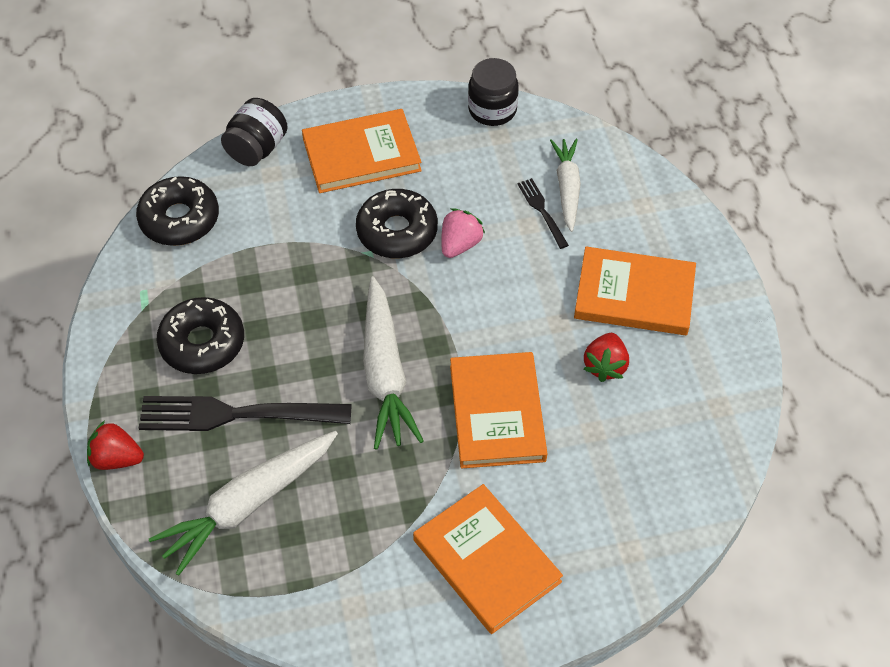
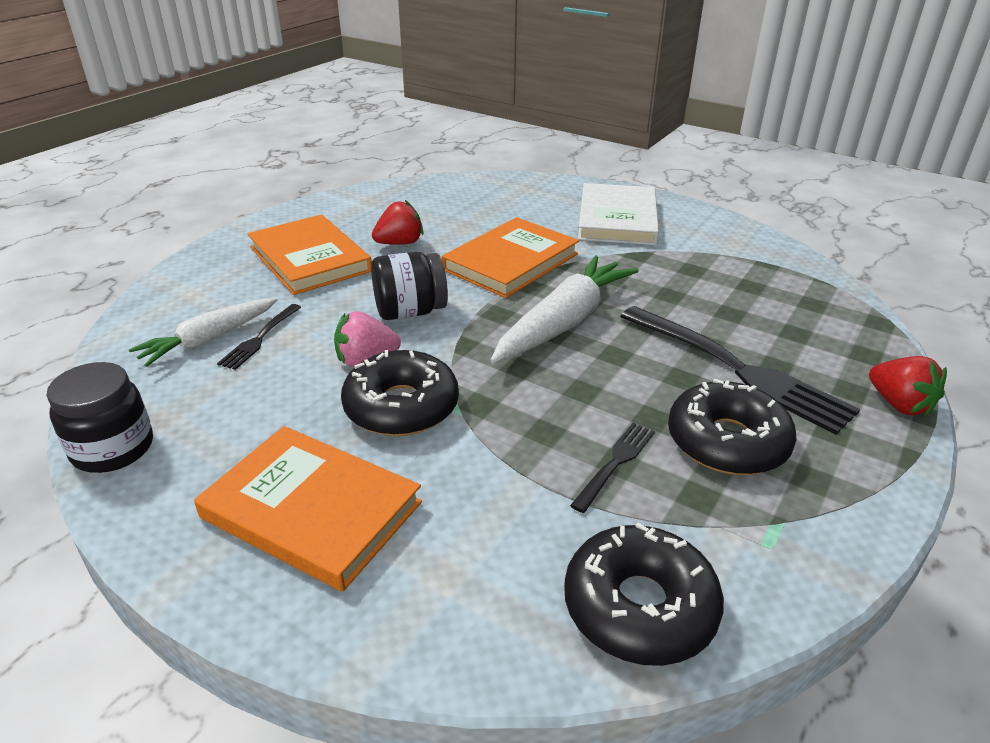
camera: 135 degrees left, 20 degrees down
white carrot [149,431,338,576] -> none
black jar [221,98,288,166] -> black jar moved to [371,252,448,320]
orange book [413,484,563,634] -> white book [578,183,659,245]
none -> black fork [570,423,655,513]

